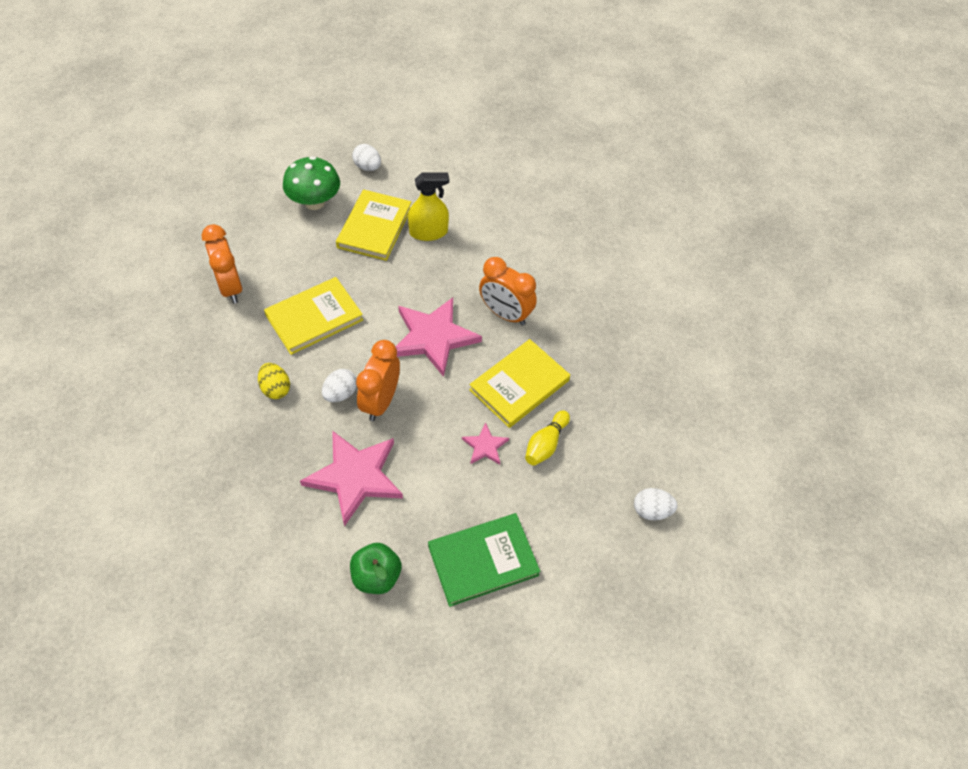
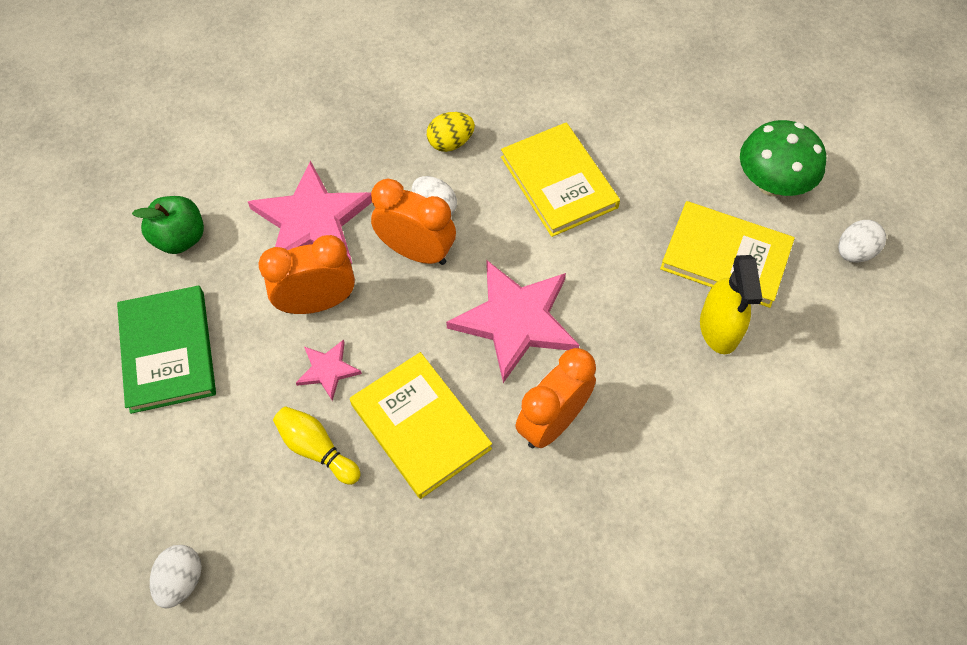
camera: 100 degrees right, 5 degrees up
orange clock [201,224,242,303] -> orange clock moved to [259,235,355,314]

